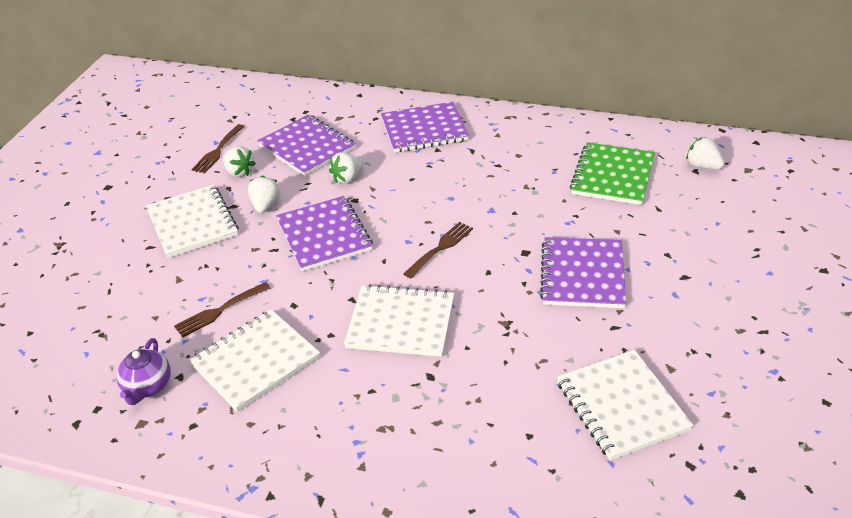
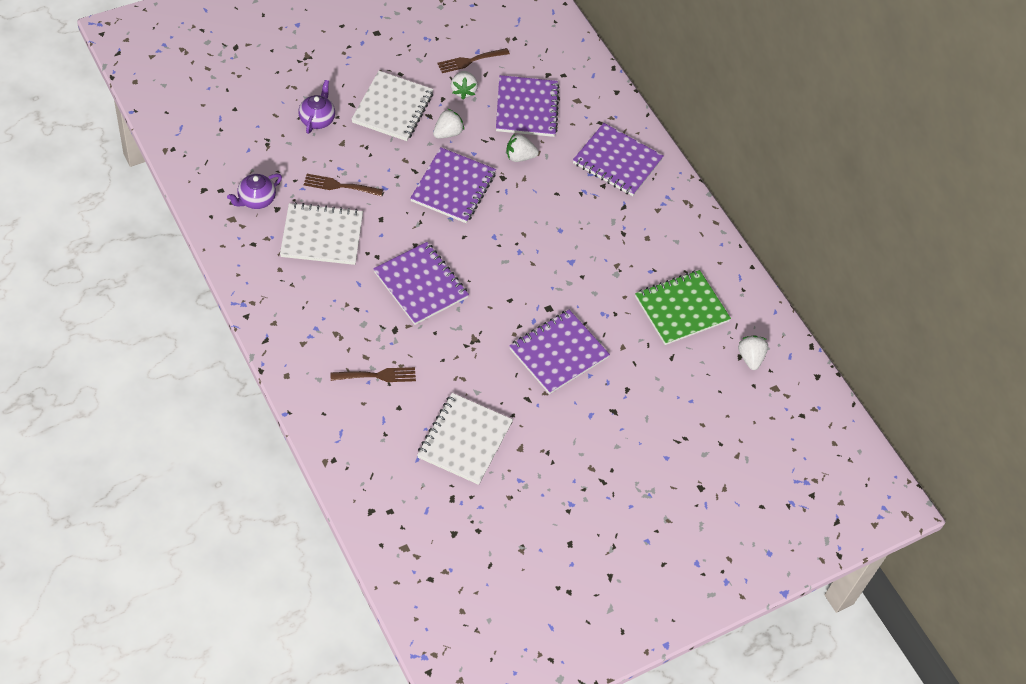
camera: 35 degrees right, 15 degrees up
white notebook [344,284,454,357] -> purple notebook [374,242,469,325]
brown fork [403,222,473,278] -> brown fork moved to [330,367,416,382]
none -> purple teapot [299,80,335,134]

